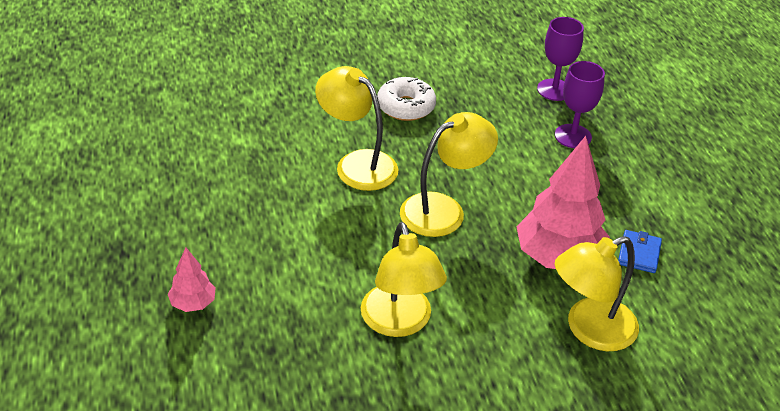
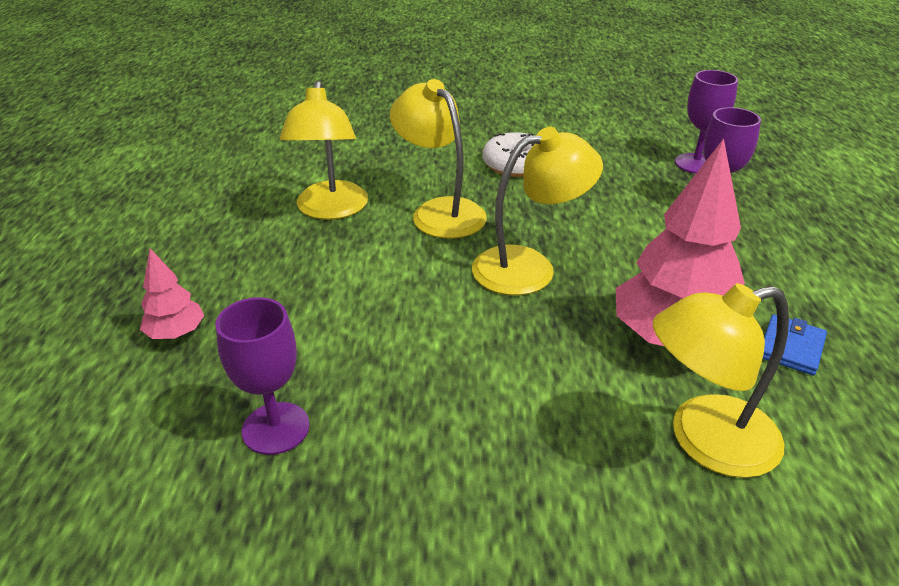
camera: 15 degrees right, 5 degrees down
yellow lamp [361,222,447,337] -> yellow lamp moved to [280,81,368,220]
none -> purple goblet [216,297,310,455]

